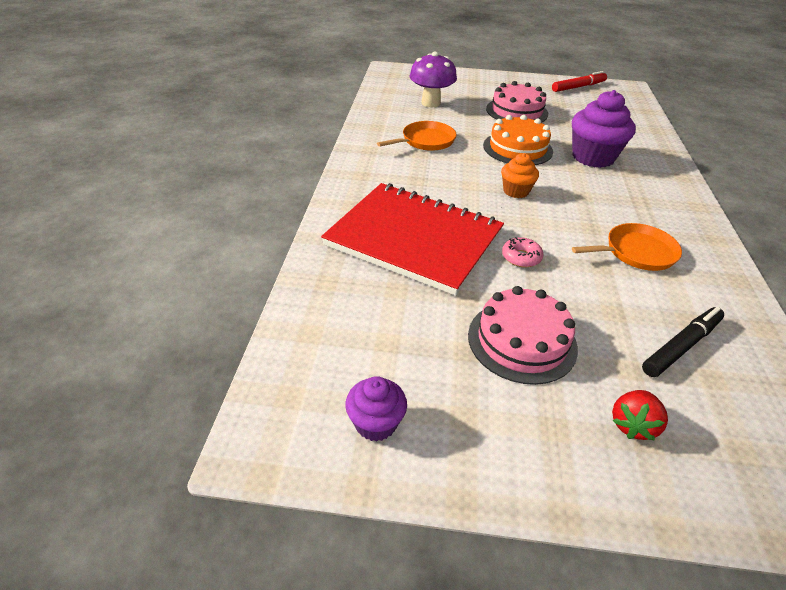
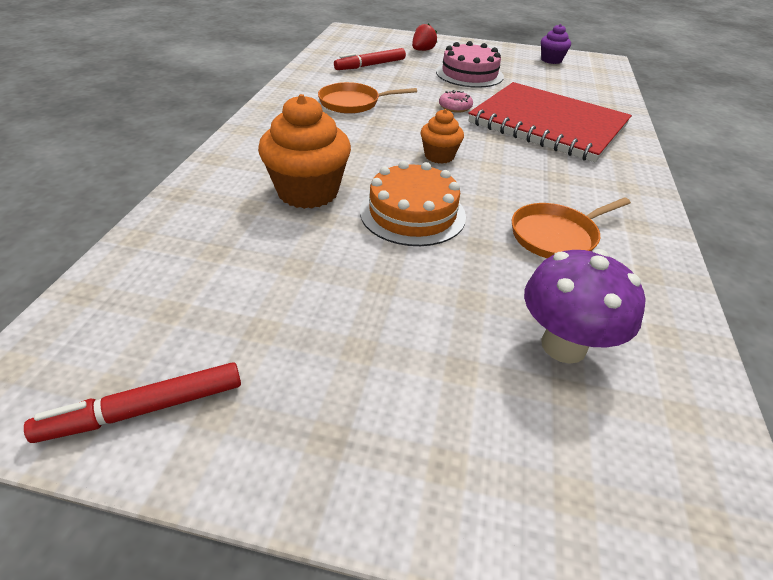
camera: 175 degrees left, 0 degrees up
pink cake [486,81,548,123] -> none
purple cupcake [572,90,636,168] -> orange cupcake [258,94,351,209]
black marker [642,307,724,377] -> red marker [334,48,406,70]

